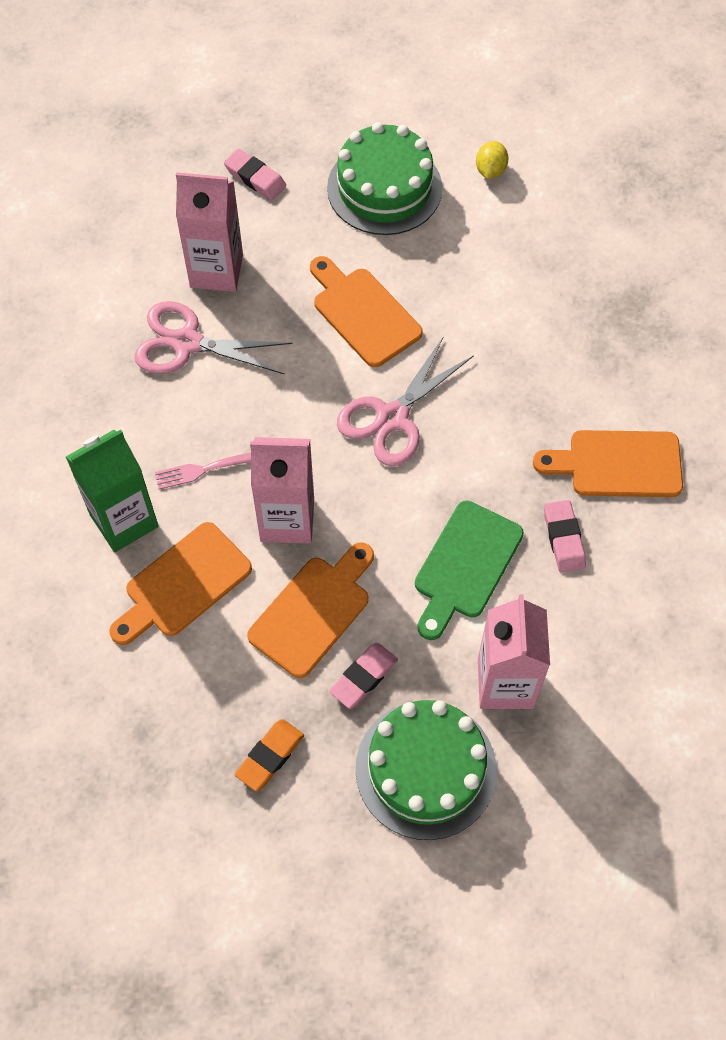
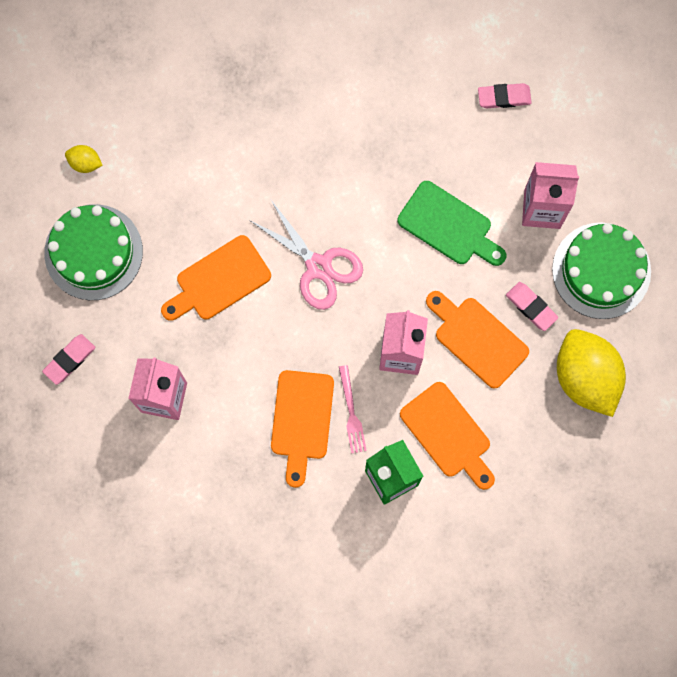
camera: 85 degrees left, 15 degrees up
pink scissors [134,301,293,374] -> none
orange eraser [235,719,304,791] -> yellow lemon [557,329,626,417]
orange cutting board [533,430,683,497] -> orange cutting board moved to [271,370,334,488]
pink eraser [544,500,586,573] -> pink eraser moved to [478,83,532,108]

